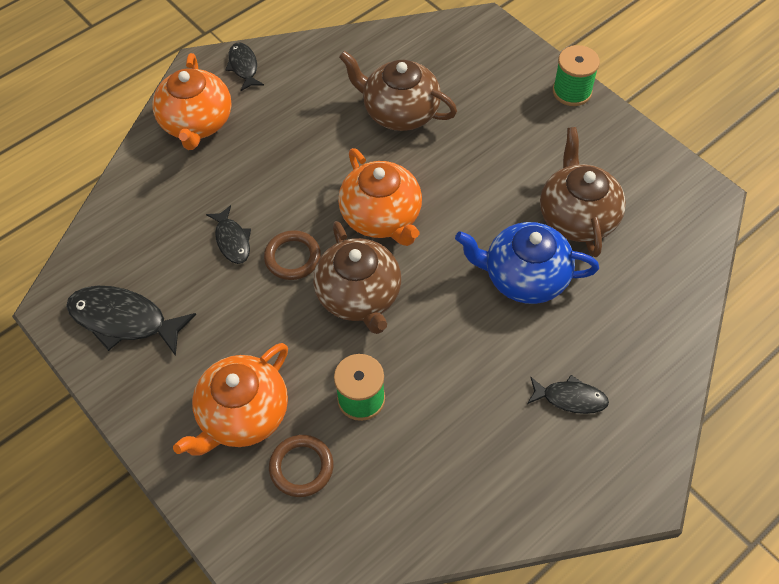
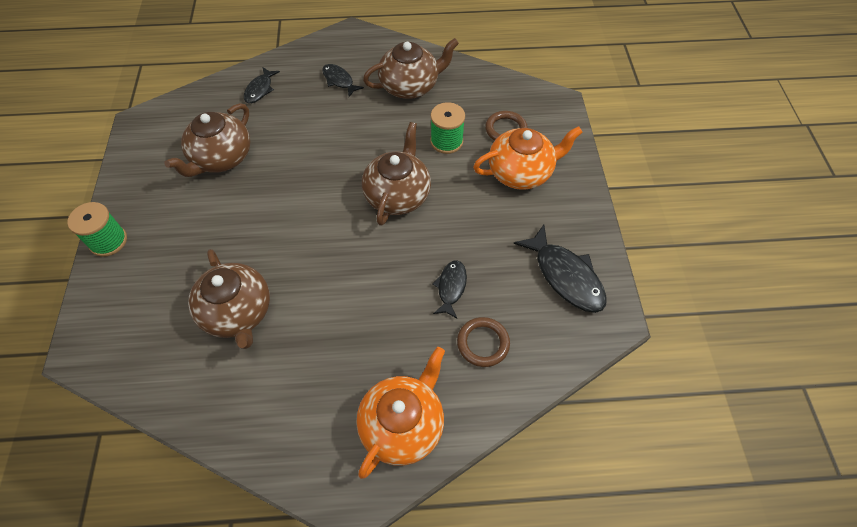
camera: 145 degrees left, 0 degrees up
black fish [225,43,264,91] -> black fish moved to [244,67,280,103]
brown ring [264,230,321,280] -> brown ring moved to [457,317,510,367]
orange teapot [338,148,422,246] -> none
blue teapot [455,222,599,304] -> none
none -> brown teapot [363,38,459,99]

